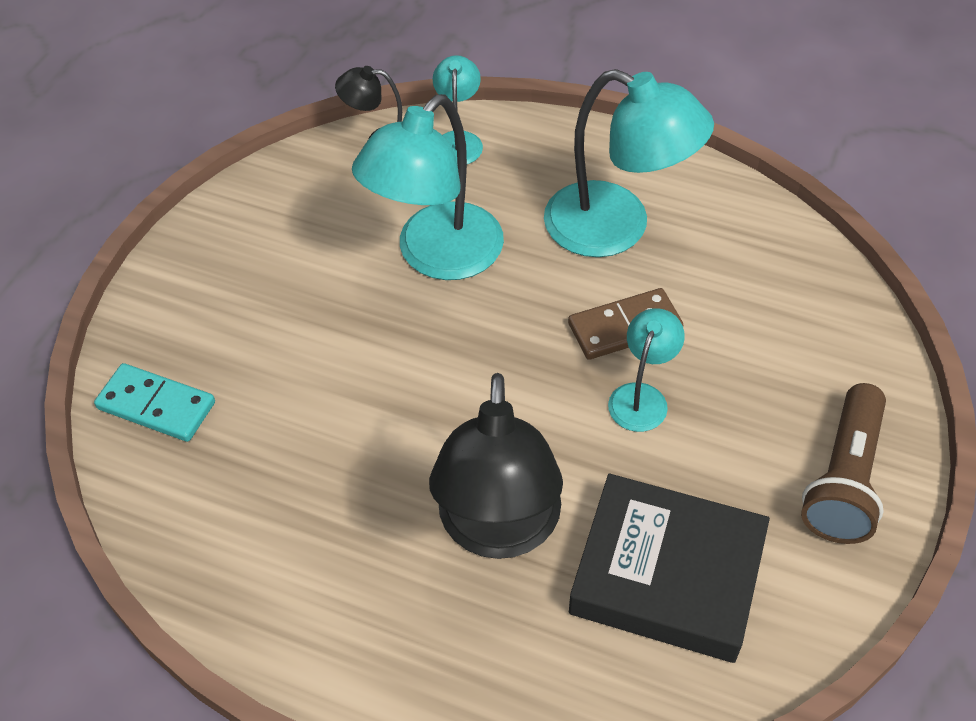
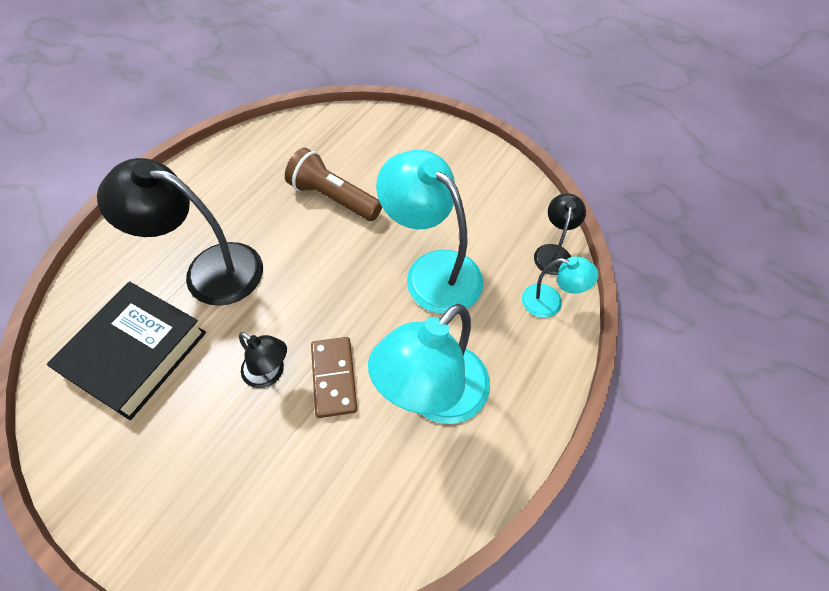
camera: 100 degrees right, 5 degrees up
turquoise domino [94,363,215,442] -> none
turquoise lamp [608,308,685,432] -> black lamp [239,332,287,388]
brown flashlight [801,383,886,544] -> brown flashlight moved to [285,148,382,221]

